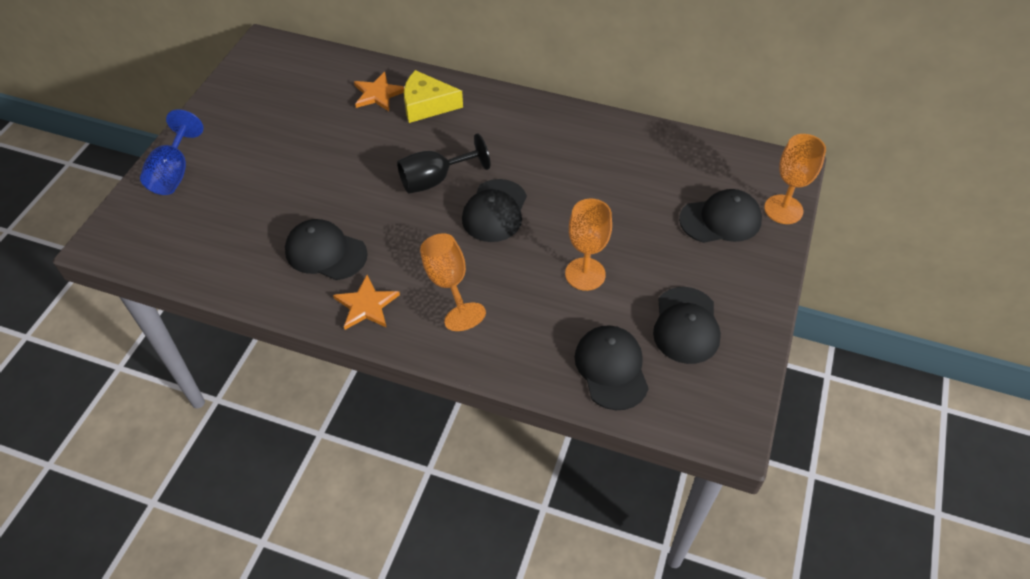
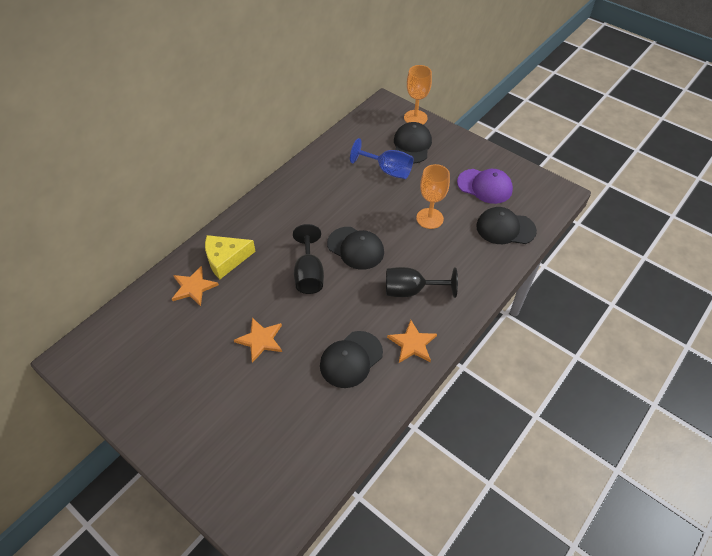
camera: 70 degrees left, 0 degrees up
blue goblet [140,109,204,195] -> blue goblet moved to [350,138,414,179]
yellow cheese [404,70,463,123] -> yellow cheese turned 45 degrees clockwise [205,235,256,279]
orange goblet [420,233,486,331] -> black goblet [386,267,458,298]
black cap [653,287,721,364] -> purple cap [457,169,513,204]
none -> orange star [234,318,282,363]

